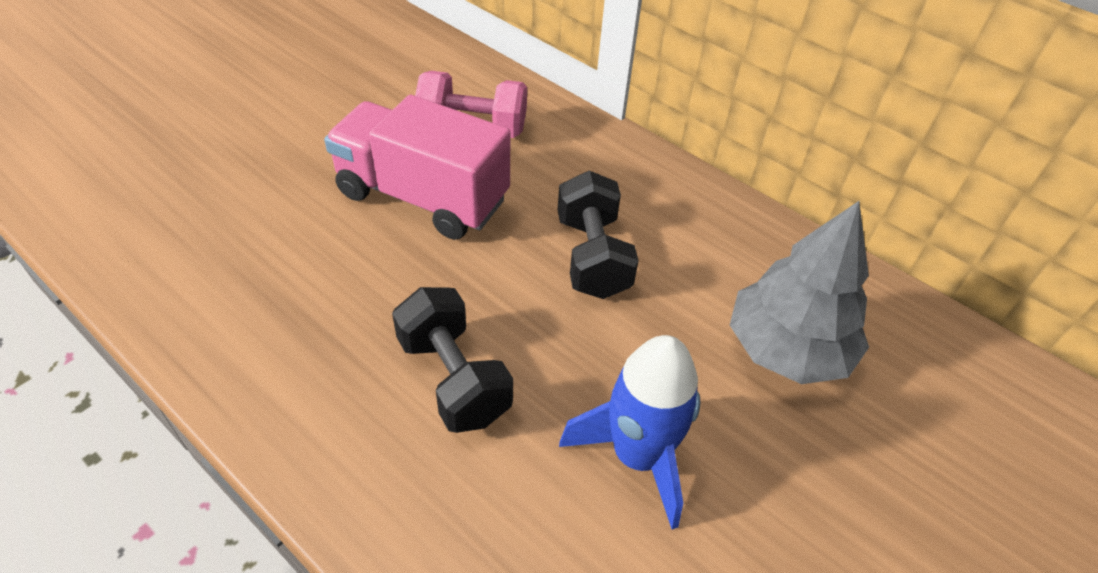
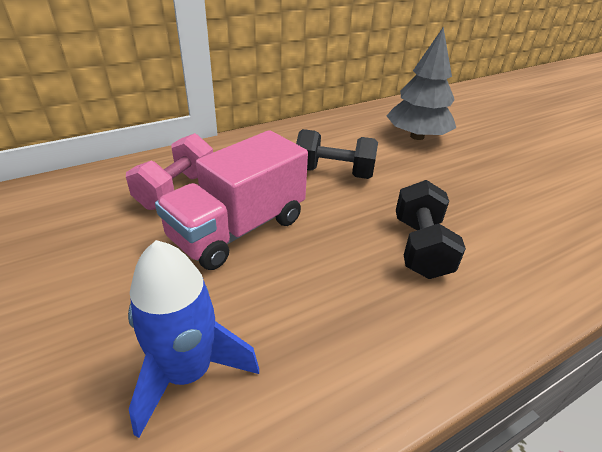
camera: 70 degrees left, 10 degrees down
black dumbbell [392,287,513,433] -> black dumbbell turned 75 degrees counterclockwise [396,180,466,279]
blue rocket [559,335,700,530] -> blue rocket moved to [128,240,259,438]

